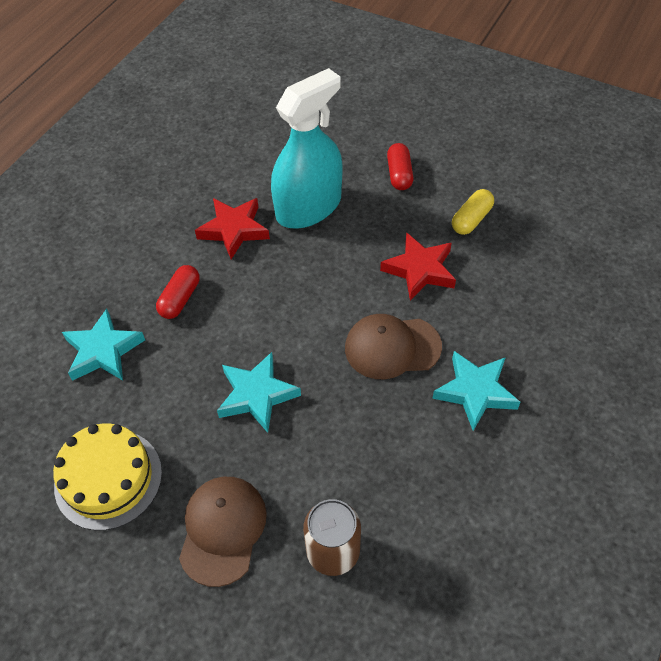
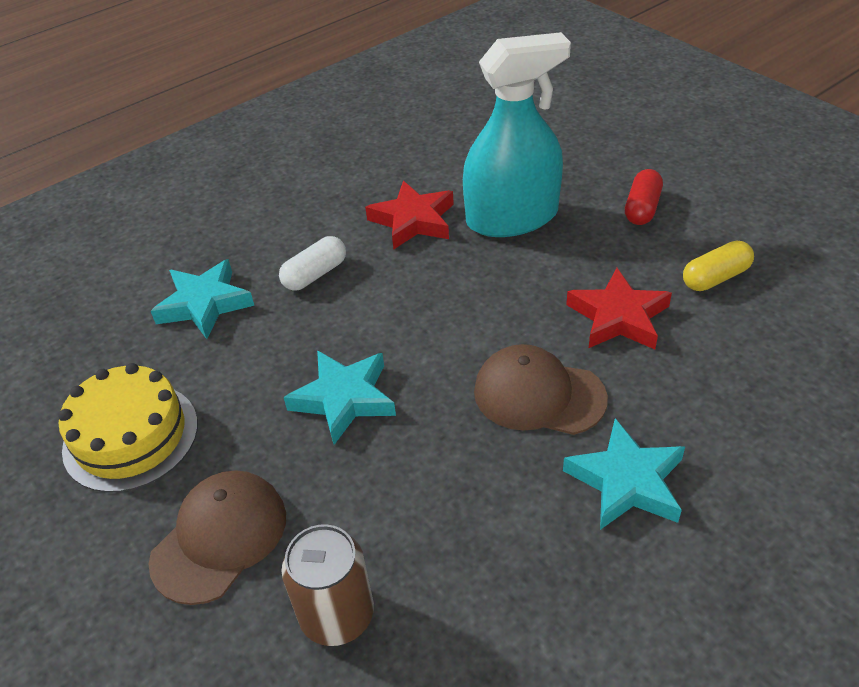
camera: 25 degrees right, 10 degrees down
red capsule [156,265,200,319] -> white capsule [279,236,346,291]

